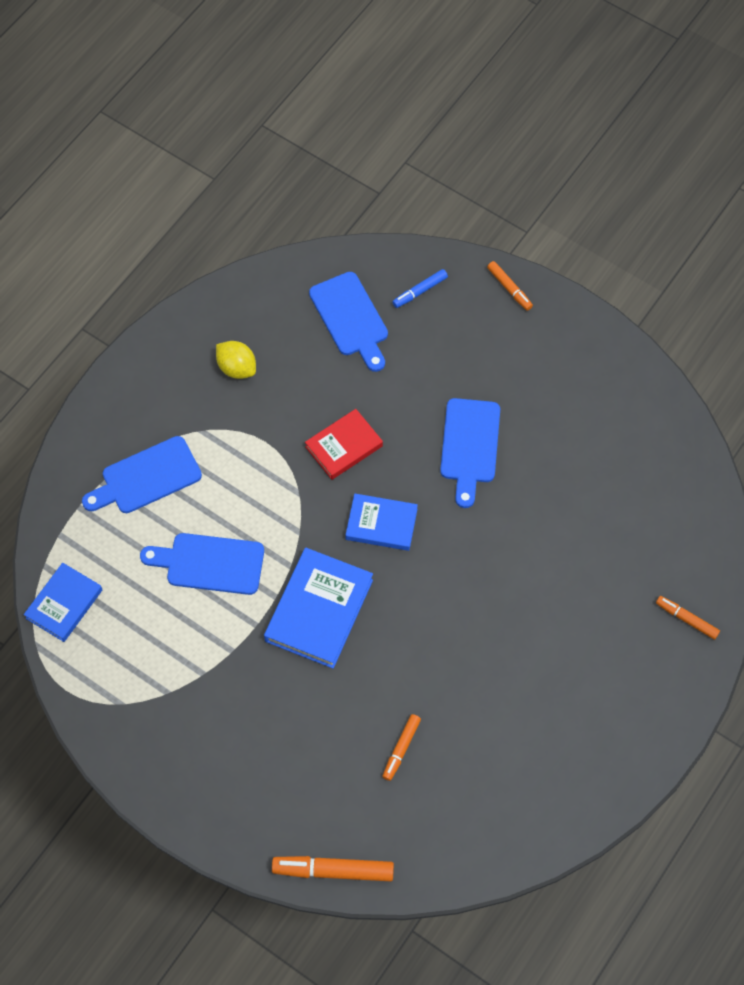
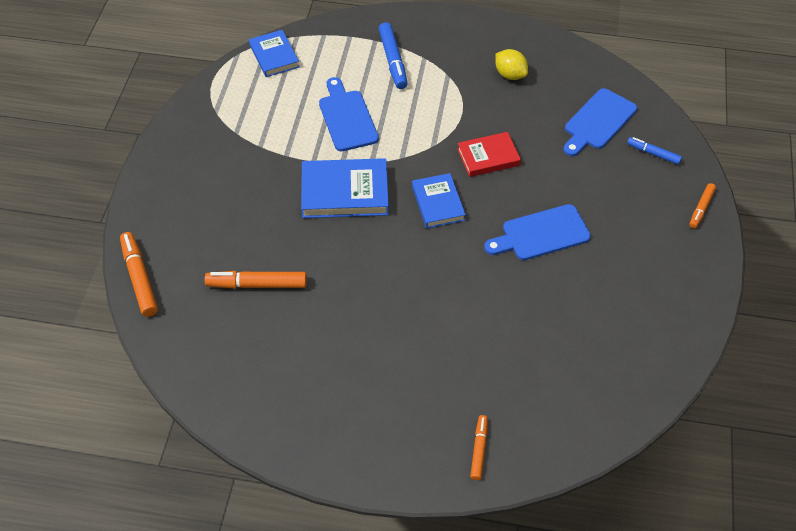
camera: 65 degrees right, 10 degrees down
blue book [24,563,102,642] -> blue book turned 60 degrees clockwise [249,30,299,77]
blue cutting board [82,436,202,513] -> blue marker [379,22,408,89]
yellow lemon [216,341,256,379] -> yellow lemon turned 60 degrees counterclockwise [495,49,528,80]
red book [305,409,383,480] -> red book turned 45 degrees counterclockwise [457,132,521,177]
orange marker [382,714,421,781] -> orange marker [205,271,307,289], size x1.65

